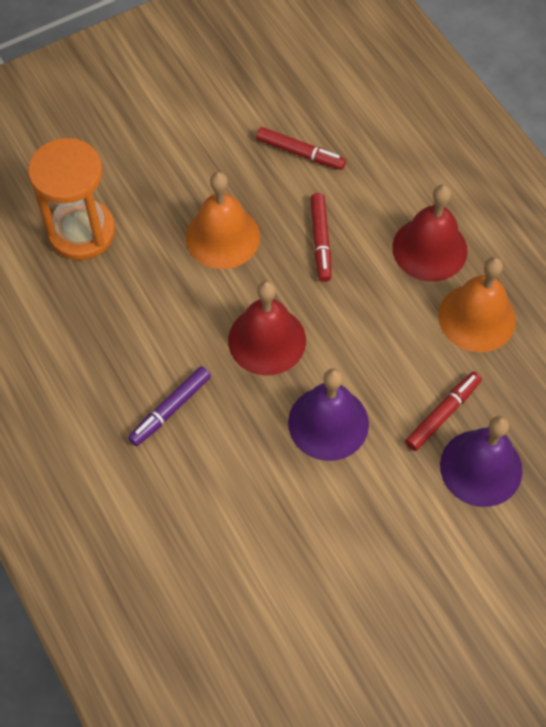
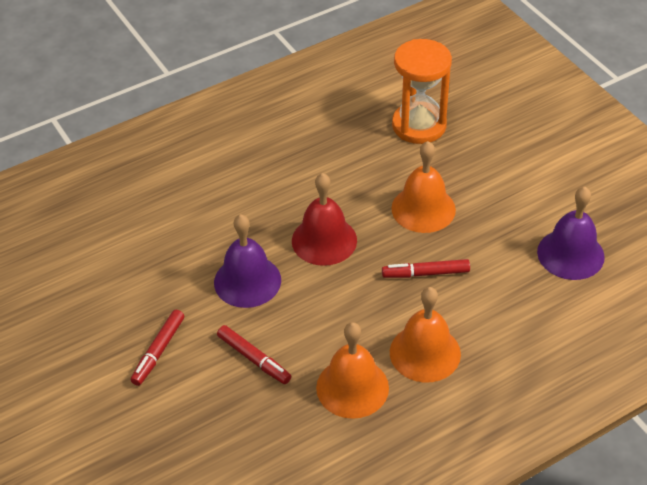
camera: 90 degrees right, 15 degrees down
purple marker [128,366,211,446] -> none
red marker [256,127,346,170] -> red marker moved to [131,310,184,386]
red bell [392,185,468,282] -> orange bell [390,287,461,382]
purple bell [440,416,523,507] -> purple bell moved to [537,187,605,280]

